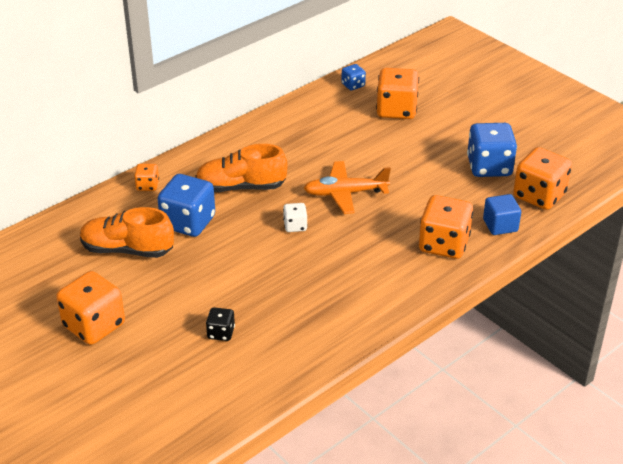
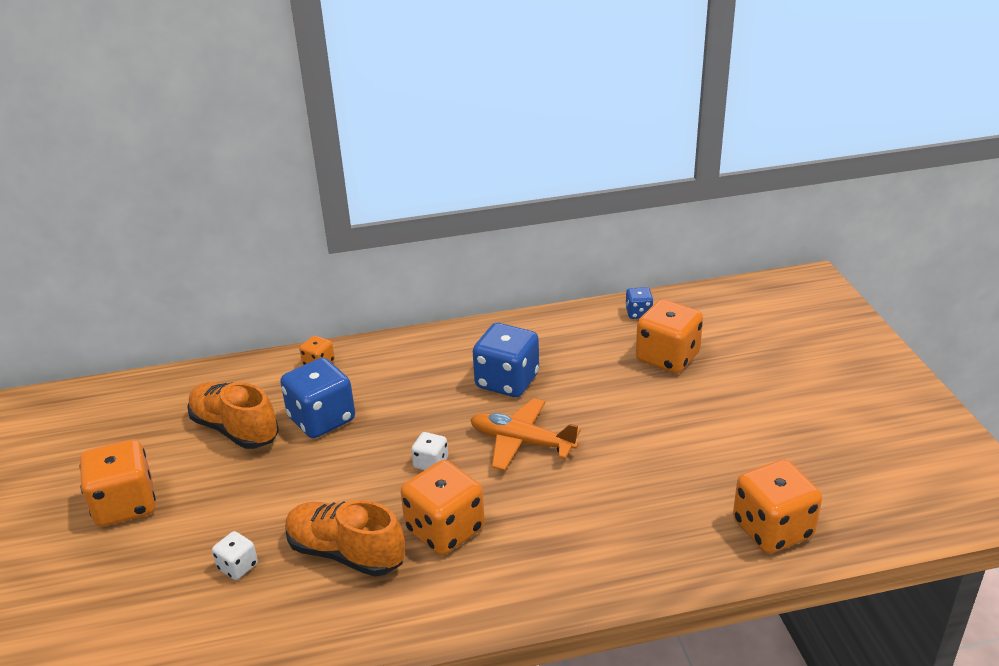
camera: 30 degrees right, 5 degrees down
orange shoe [196,144,287,192] -> orange shoe moved to [285,500,405,576]
black dice [206,307,235,341] -> white dice [212,531,258,580]
orange dice [419,195,473,259] -> orange dice moved to [401,460,485,555]
blue dice [467,123,517,177] -> blue dice moved to [473,323,539,397]
blue cube [483,194,521,235] -> none

